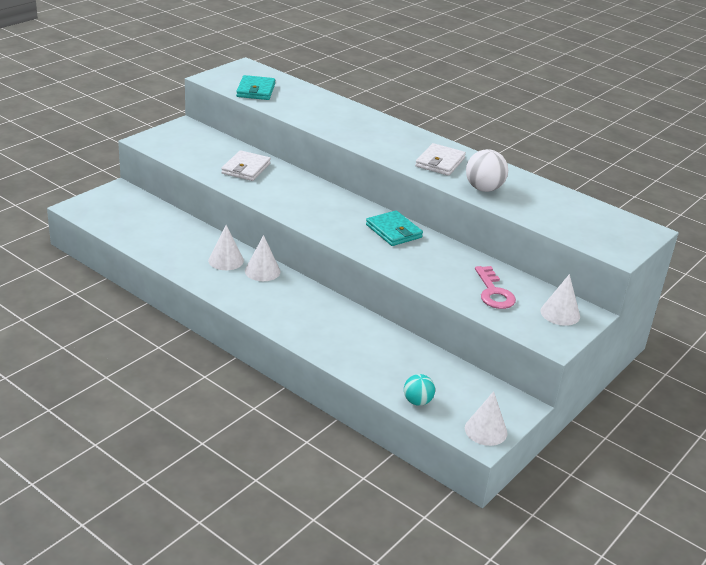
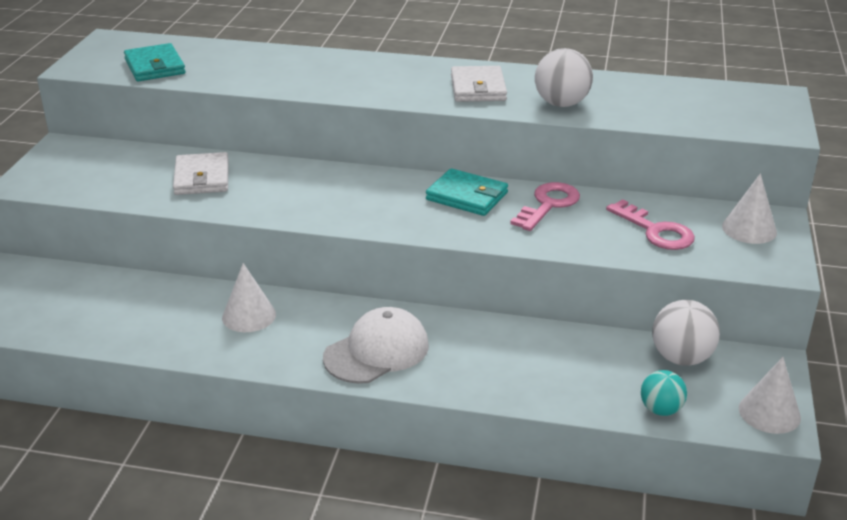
camera: 25 degrees left, 0 degrees up
white cone [245,235,280,281] -> none
none -> white cap [323,307,429,384]
none -> pink key [510,182,580,231]
none -> white ball [652,300,720,366]

